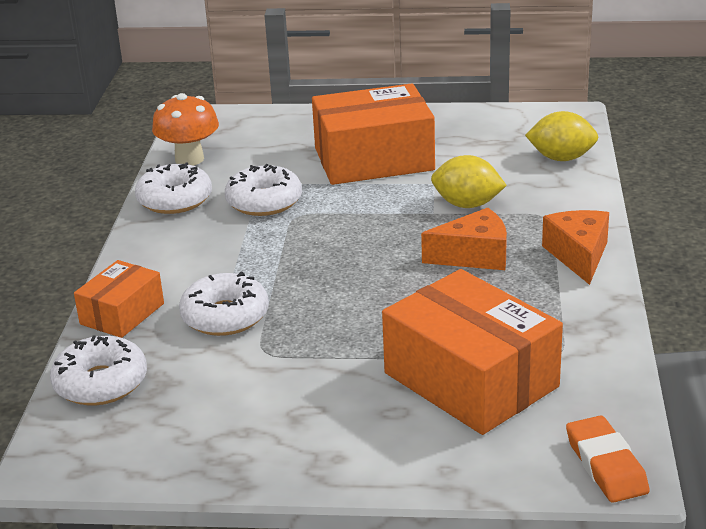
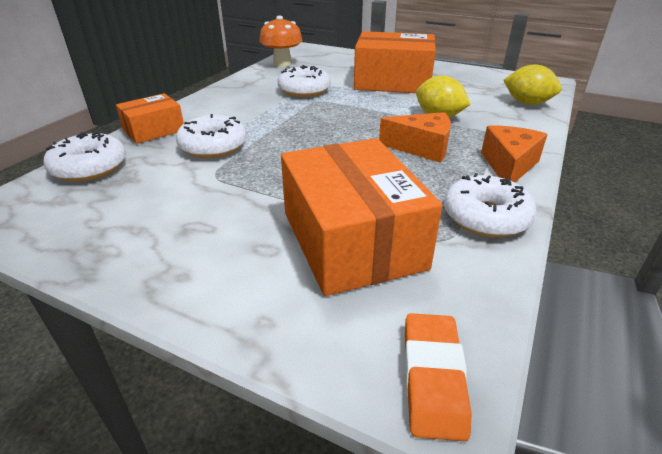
camera: 20 degrees right, 5 degrees up
white donut [135,162,212,214] -> white donut moved to [444,173,537,237]

